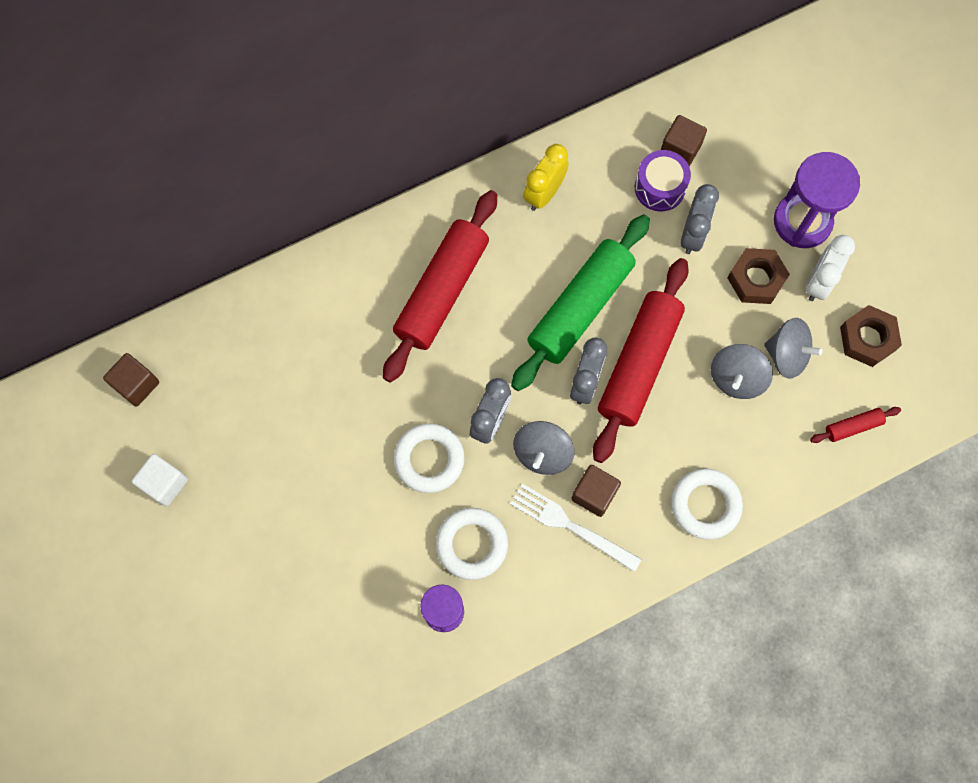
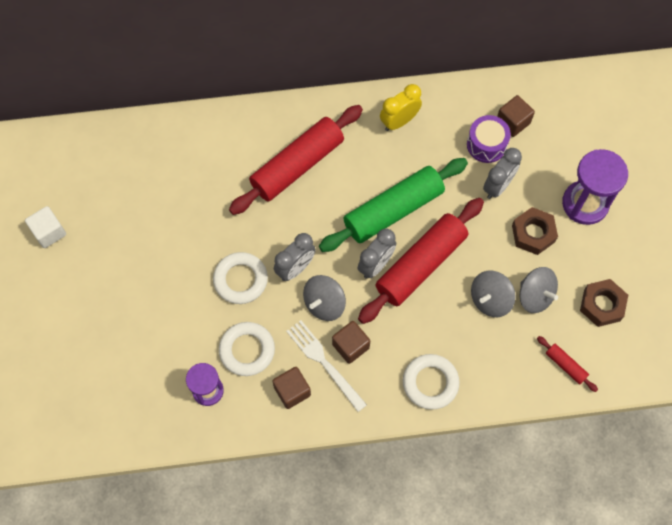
camera: 20 degrees right, 5 degrees down
brown cube [103,353,159,407] -> brown cube moved to [272,367,311,409]
white clock [806,235,855,301] -> none
red rolling pin [810,407,901,443] -> red rolling pin turned 45 degrees clockwise [537,336,598,392]

